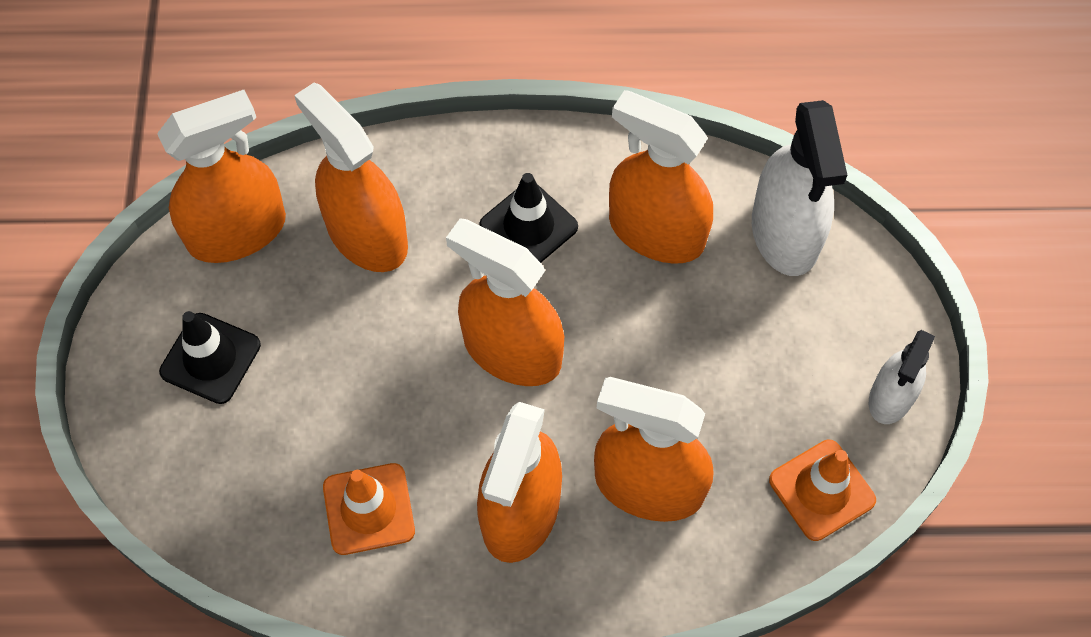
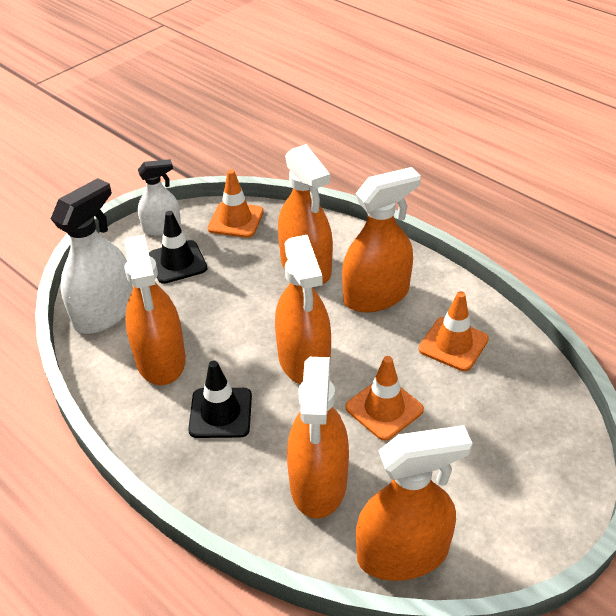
camera: 135 degrees left, 20 degrees down
orange spray bottle [157,90,286,263] -> orange spray bottle turned 150 degrees clockwise [356,425,472,581]
black traffic cone [159,311,261,404] -> black traffic cone moved to [149,211,208,284]
none -> orange traffic cone [346,356,424,441]

